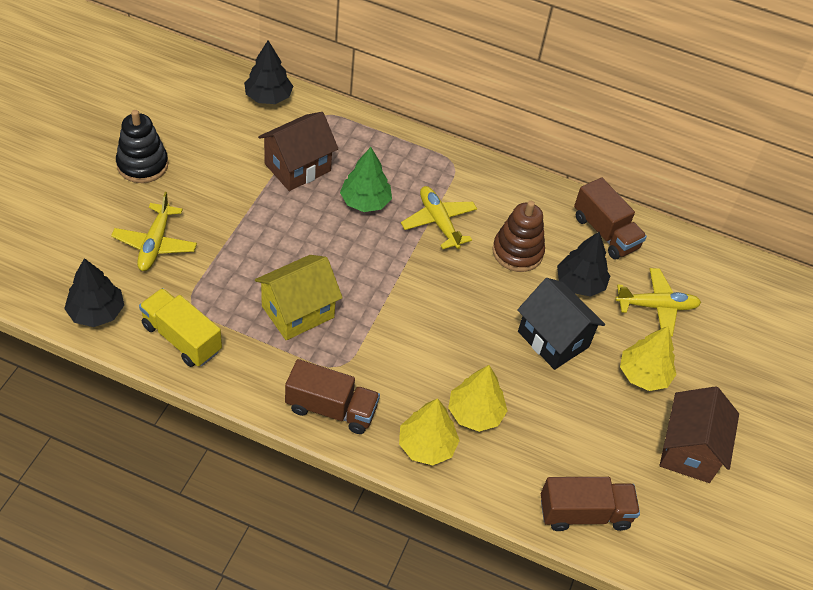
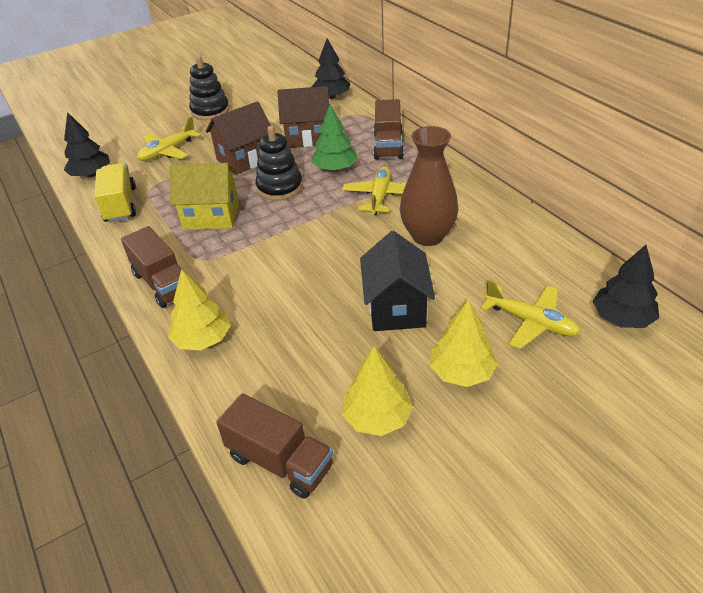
camera: 45 degrees right, 10 degrees down
yellow tree [448,365,508,432] -> yellow tree moved to [342,346,413,436]
brown stacking toy [492,201,545,272] -> brown vase [400,126,459,246]
black tree [557,232,610,297] -> black tree moved to [593,245,659,328]
brown truck [574,177,647,260] -> brown truck moved to [373,99,404,160]
brown house [660,386,739,483] -> brown house moved to [206,101,271,175]
none -> black stacking toy [255,126,303,201]

